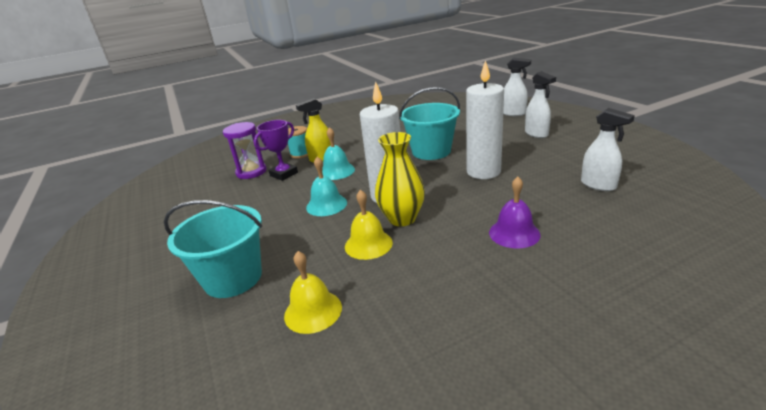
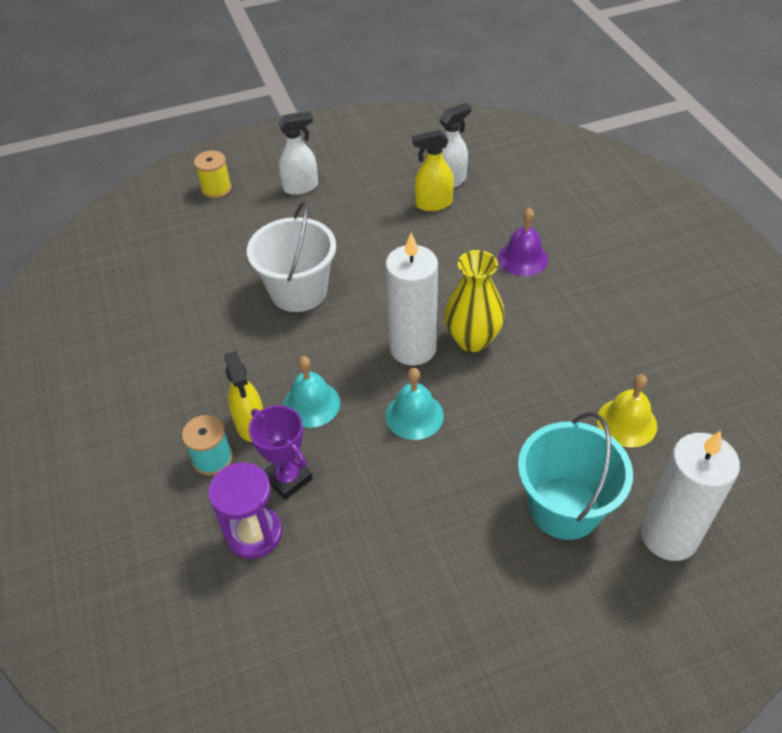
camera: 85 degrees left, 20 degrees up
yellow bell [345,190,393,260] -> none
turquoise bucket [399,87,460,160] -> white bucket [247,202,336,312]
white candle [466,60,504,179] -> white candle moved to [641,431,740,561]
white spray bottle [503,58,531,116] -> yellow spool [194,150,232,199]
none -> yellow spray bottle [412,130,454,211]

